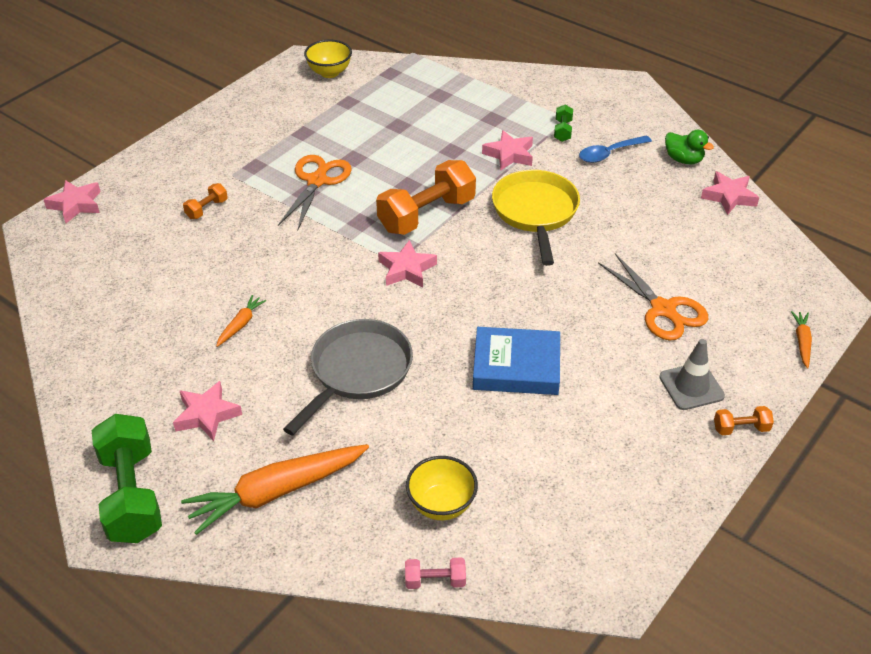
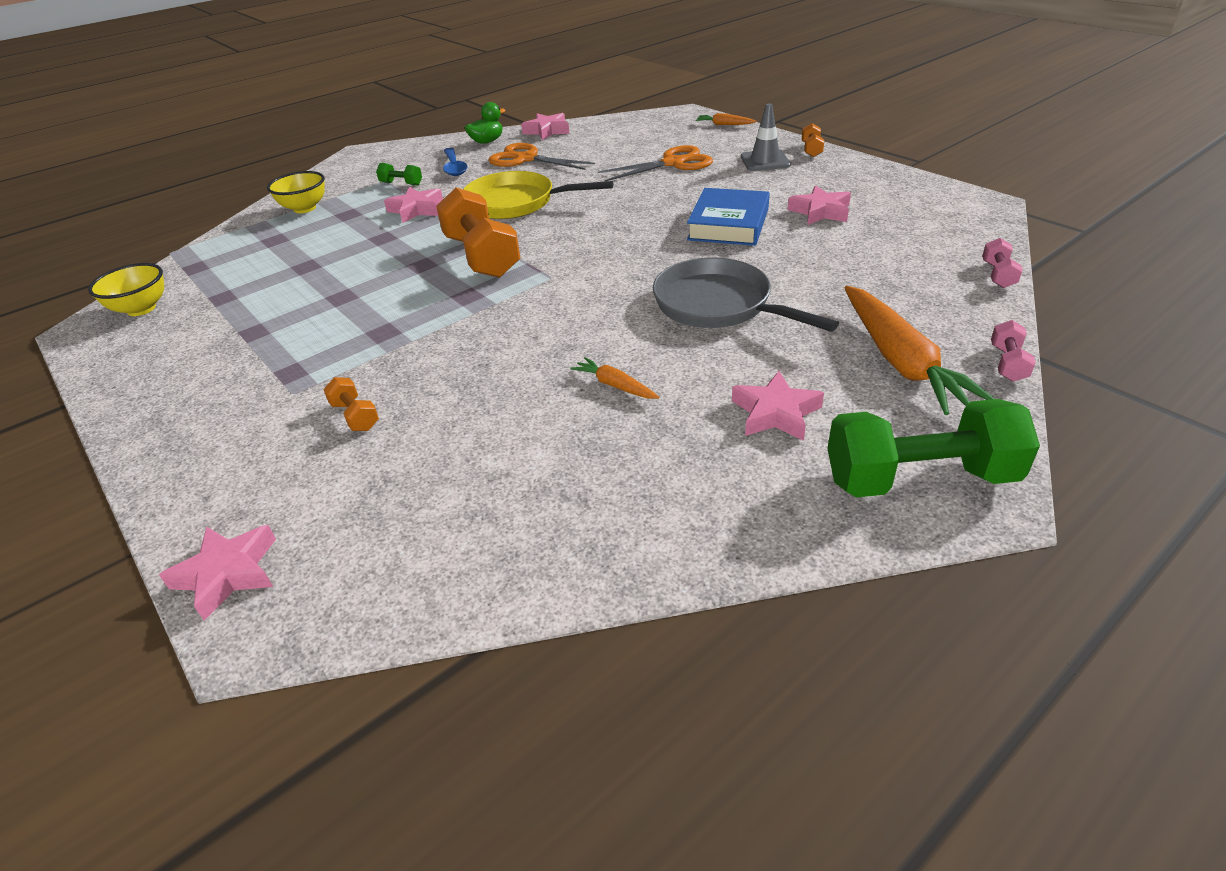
camera: 75 degrees left, 5 degrees down
orange scissors [278,155,352,229] -> orange scissors moved to [488,143,595,170]
pink star [378,240,437,287] -> pink star moved to [788,186,851,225]
yellow bowl [406,456,478,520] -> yellow bowl moved to [267,171,325,213]
none -> pink dumbbell [991,320,1036,382]

